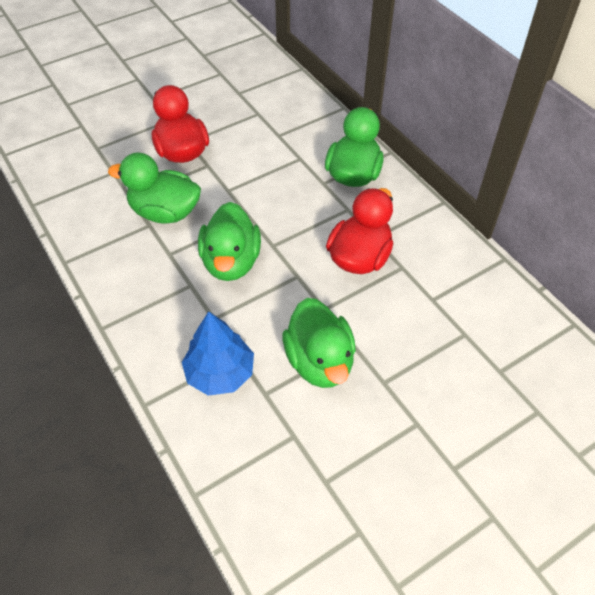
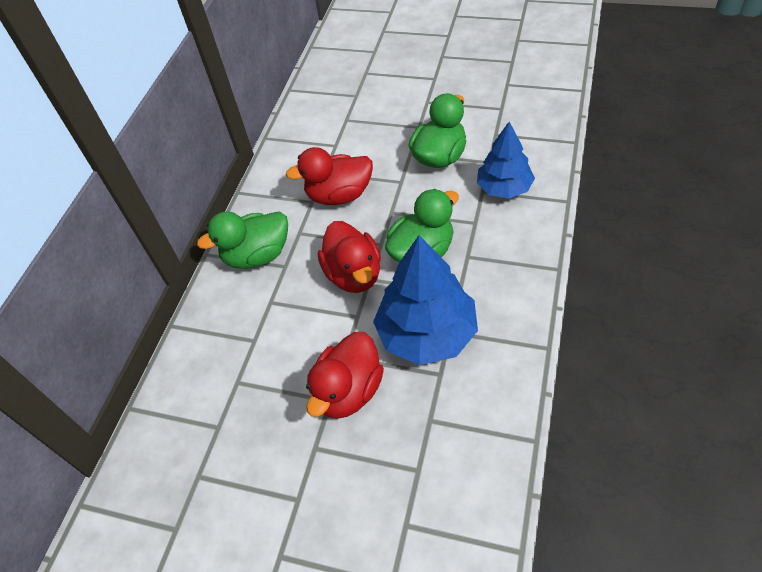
camera: 125 degrees left, 0 degrees up
green duck [108,153,201,224] -> blue tree [373,235,478,365]
none -> red duck [318,221,381,293]

